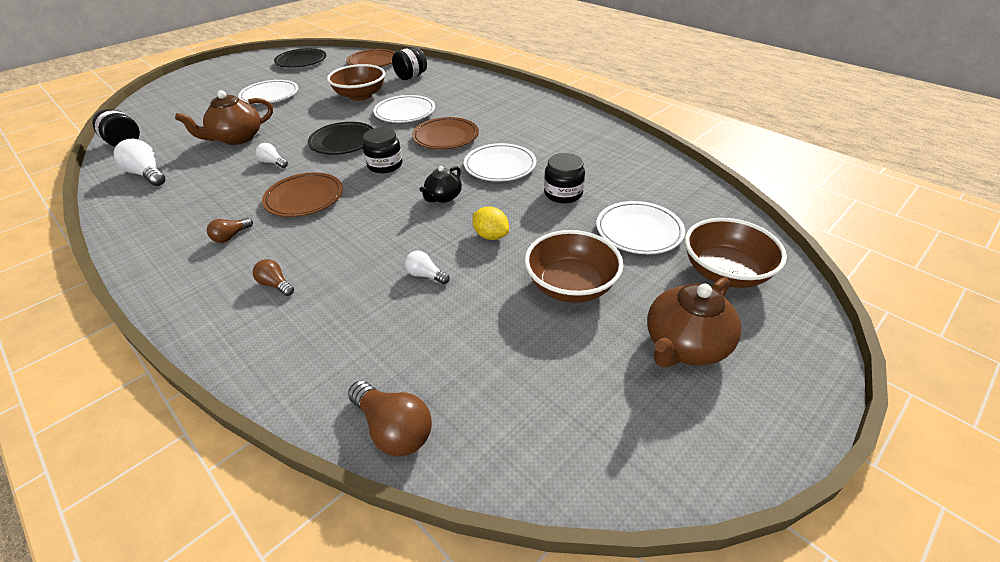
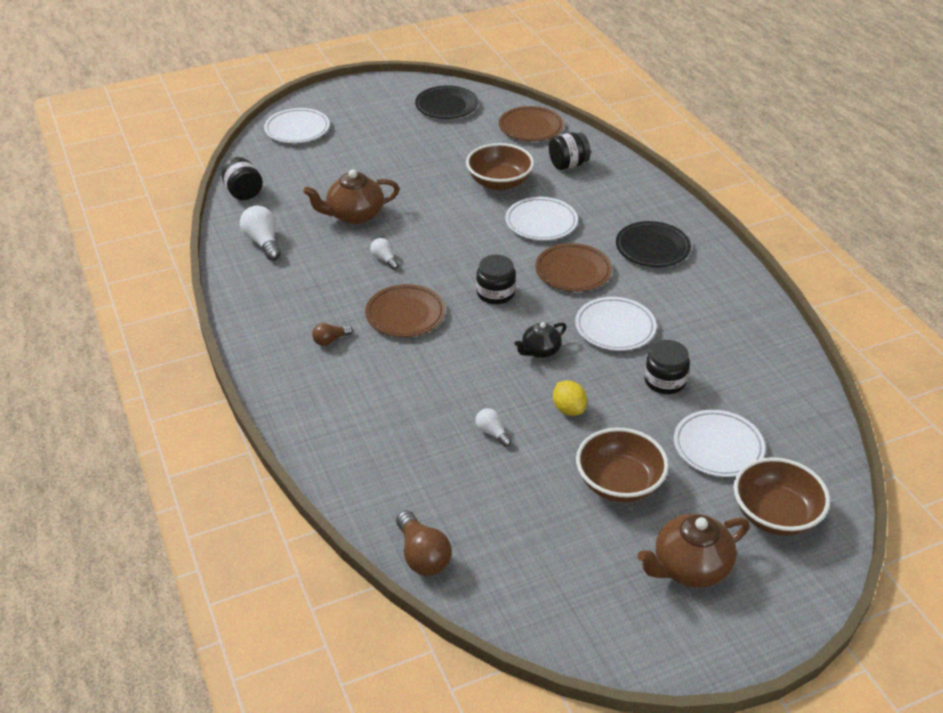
camera: 20 degrees right, 0 degrees up
white plate [238,80,298,104] -> white plate moved to [264,108,330,143]
brown light bulb [253,259,294,296] -> none
black plate [308,122,374,155] -> black plate moved to [616,221,691,267]

